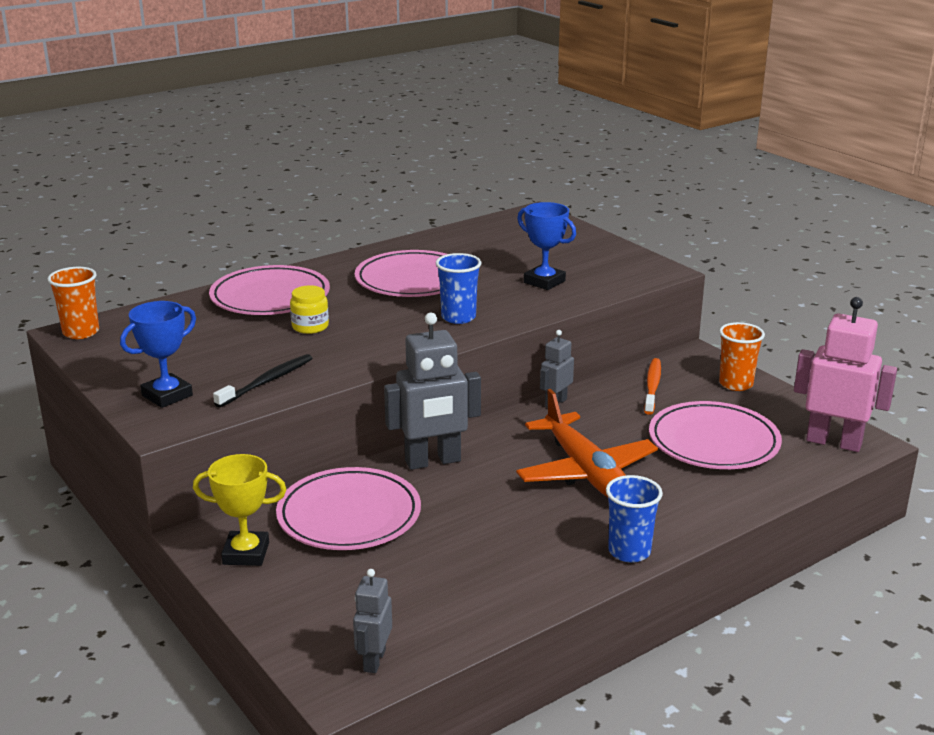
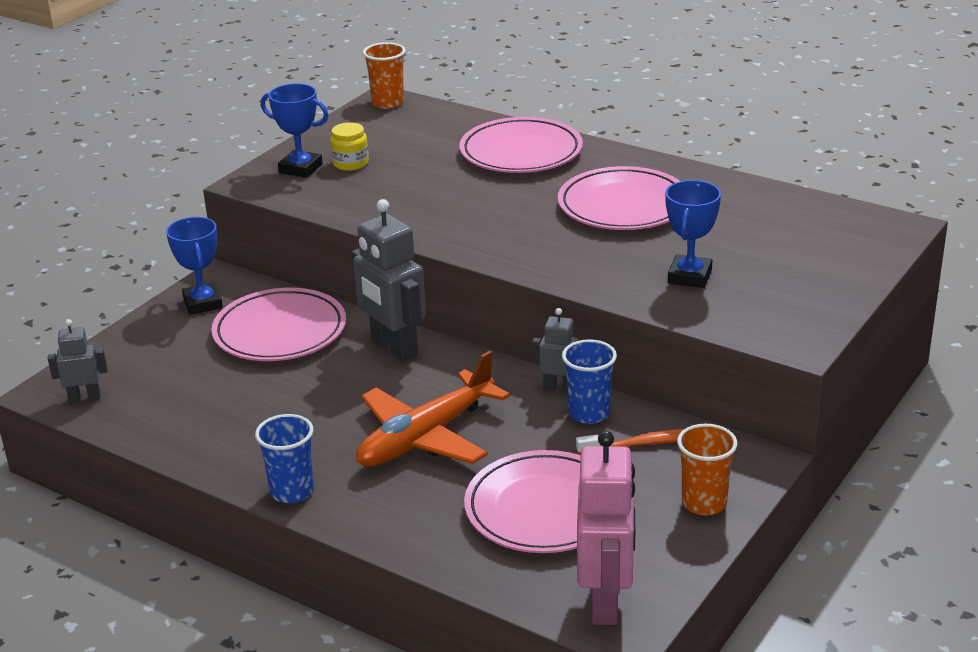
camera: 70 degrees right, 5 degrees up
yellow trophy [193,454,287,566] -> blue trophy [166,217,223,315]
black toothbrush [213,354,312,408] -> none
yellow jar [290,285,329,334] -> yellow jar moved to [330,122,369,171]
blue cup [436,253,482,324] -> blue cup moved to [562,339,617,424]

